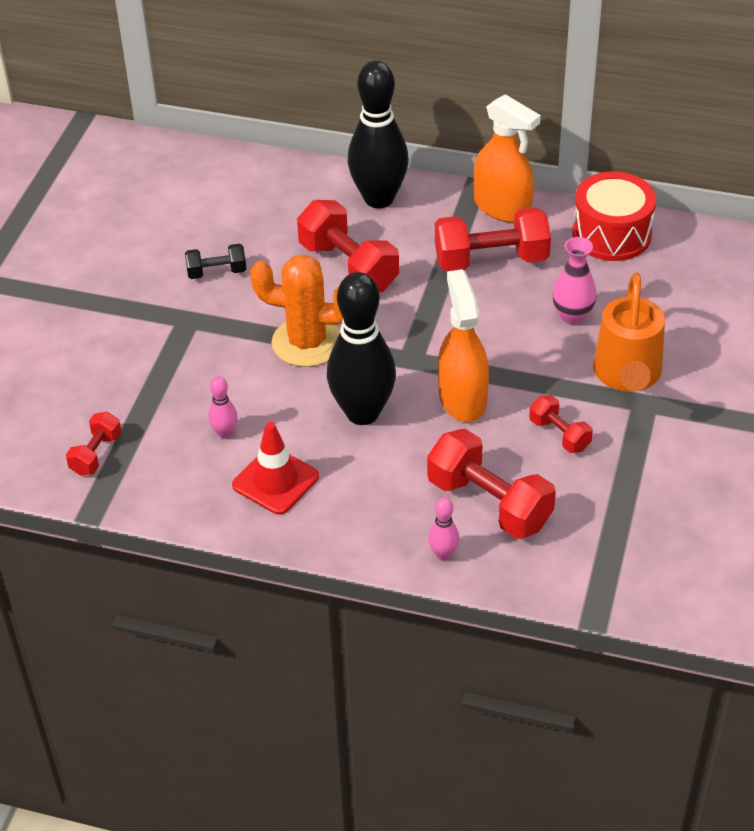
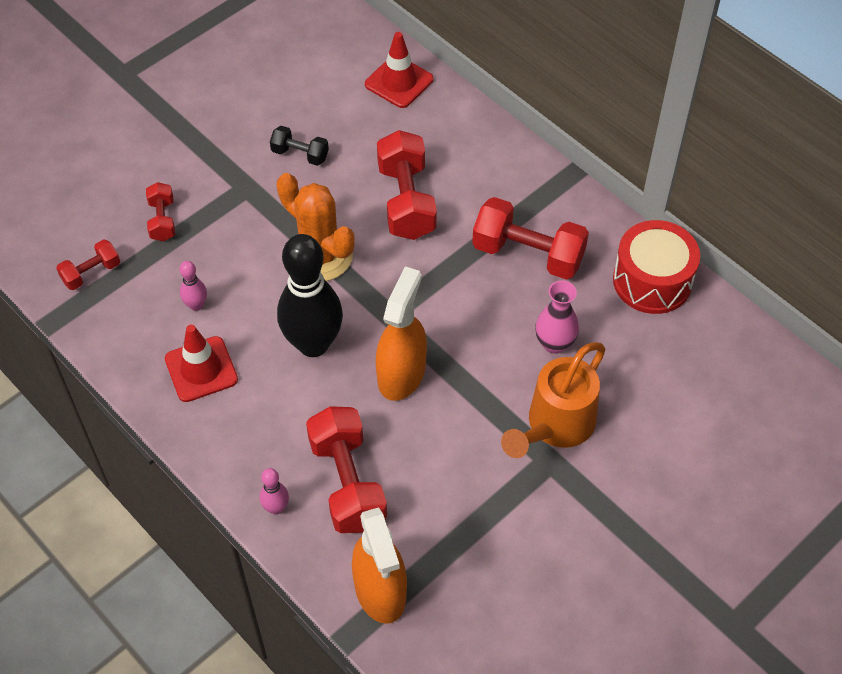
camera: 30 degrees right, 10 degrees up
black bowling pin [347,61,409,208] -> none
orange spray bottle [474,94,541,223] -> orange spray bottle moved to [352,507,407,624]
red dumbbell [529,395,593,453] -> red dumbbell moved to [146,182,175,241]
none -> red traffic cone [365,32,434,108]

